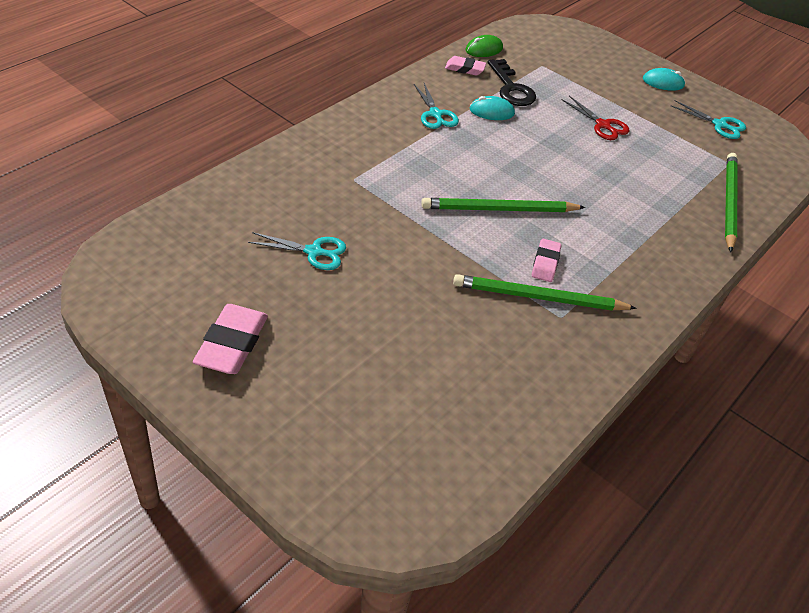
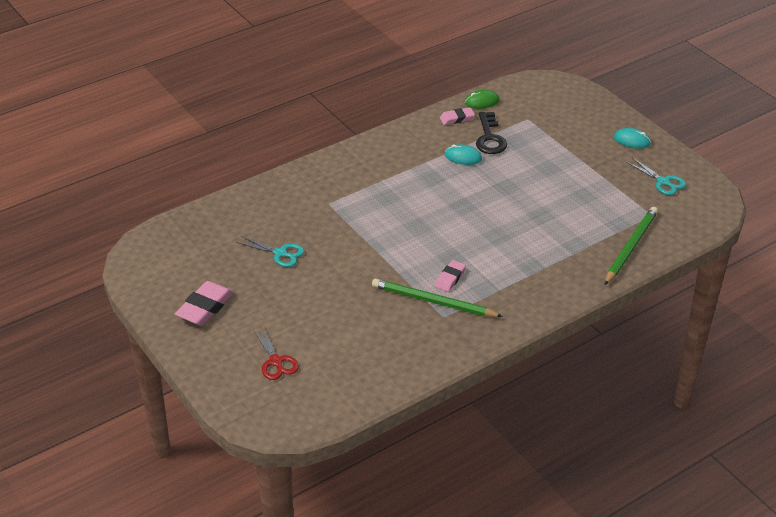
camera: 20 degrees right, 5 degrees down
turquoise scissors [414,83,459,129] -> none
green pencil [421,198,585,212] -> none
pink eraser [445,56,486,76] -> pink eraser turned 45 degrees counterclockwise [440,107,475,125]
red scissors [562,96,630,140] -> red scissors moved to [253,325,299,380]

